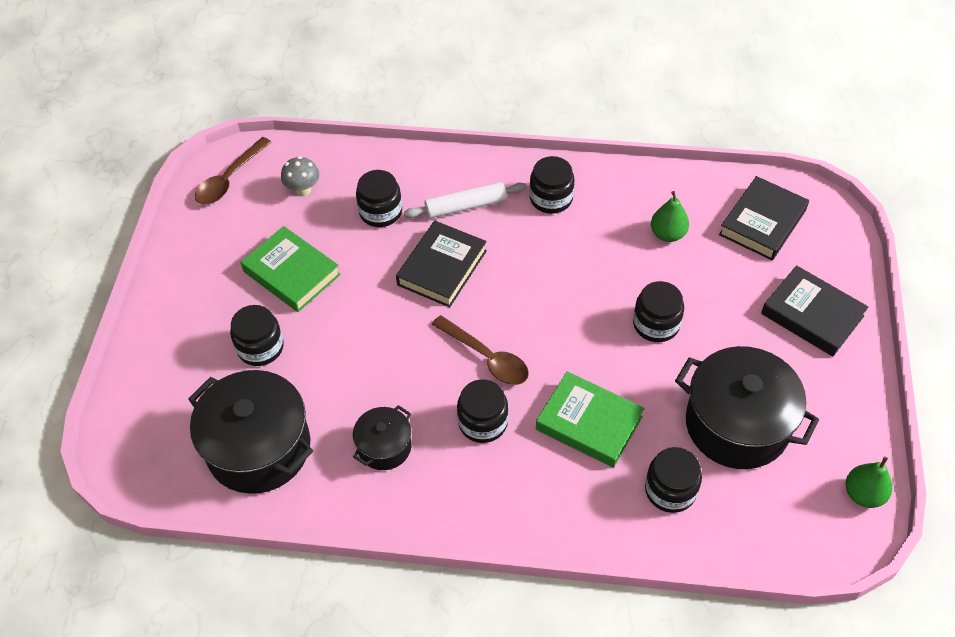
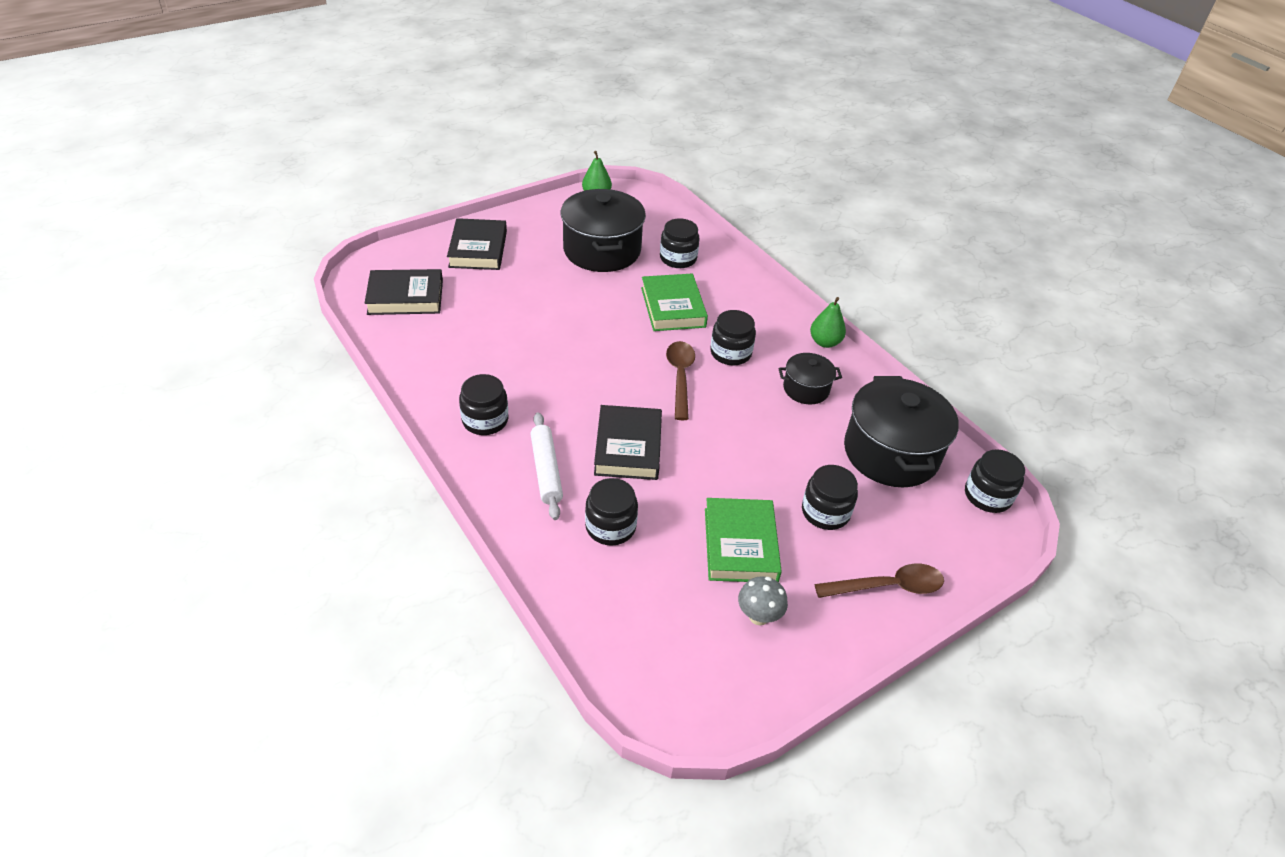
camera: 135 degrees left, 10 degrees down
brown spoon [195,137,271,204] -> brown spoon moved to [815,564,944,598]
grey mushroom [281,156,319,196] -> grey mushroom moved to [738,576,788,625]
black book [396,221,487,307] -> black book turned 75 degrees counterclockwise [594,405,662,480]
white rolling pin [404,182,527,219] -> white rolling pin turned 45 degrees clockwise [530,412,563,520]
black jar [633,281,684,342] -> black jar moved to [965,449,1025,513]
green pear [651,191,689,242] -> green pear moved to [810,297,846,348]

